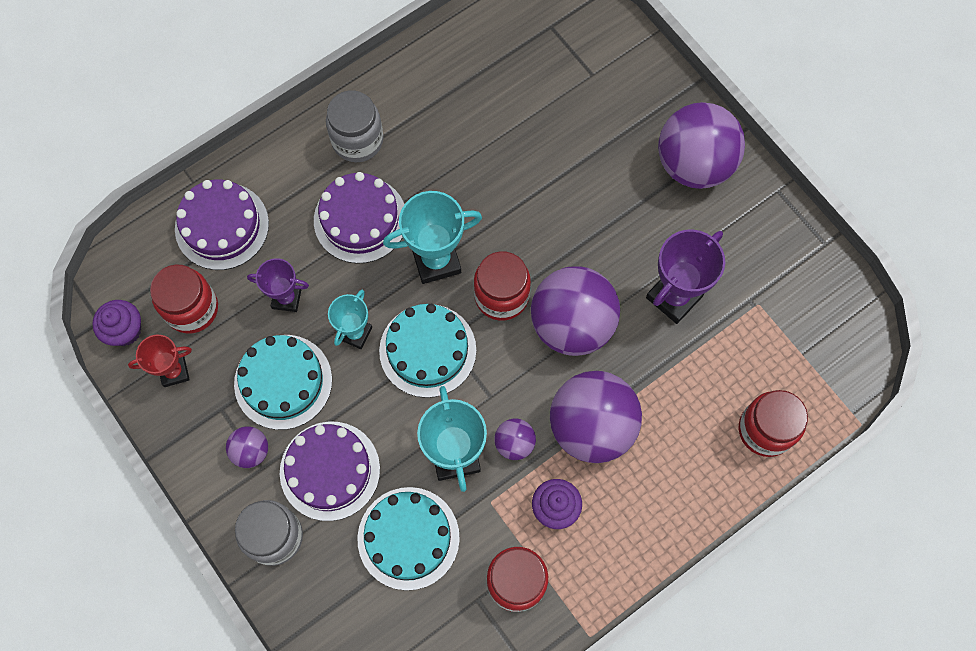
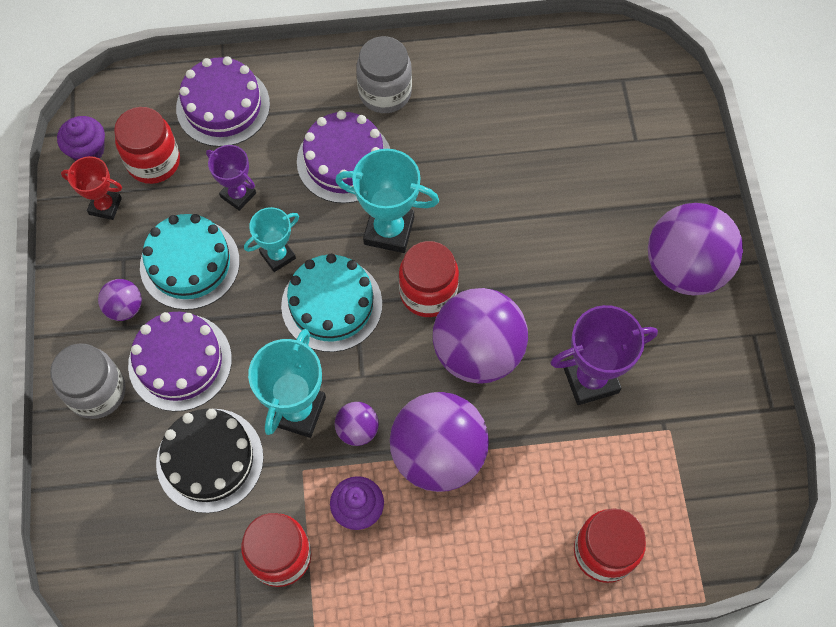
camera: 30 degrees right, 5 degrees down
turquoise cake [357,487,460,590] -> black cake [156,409,264,513]

